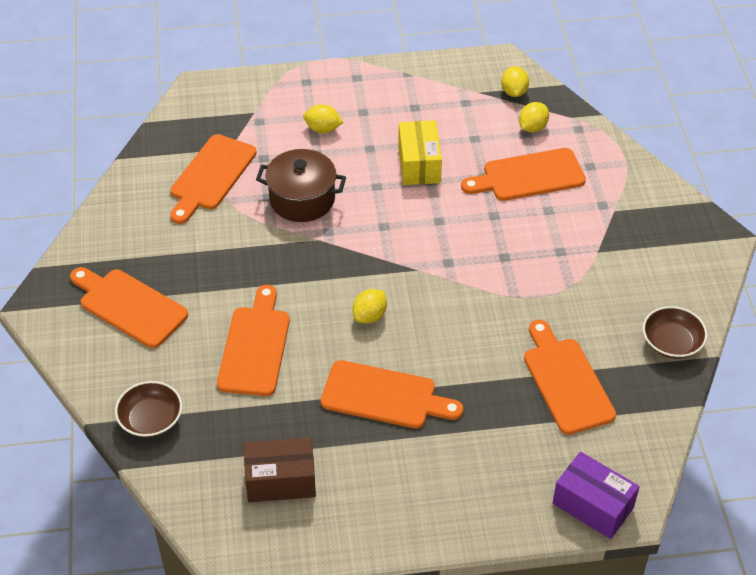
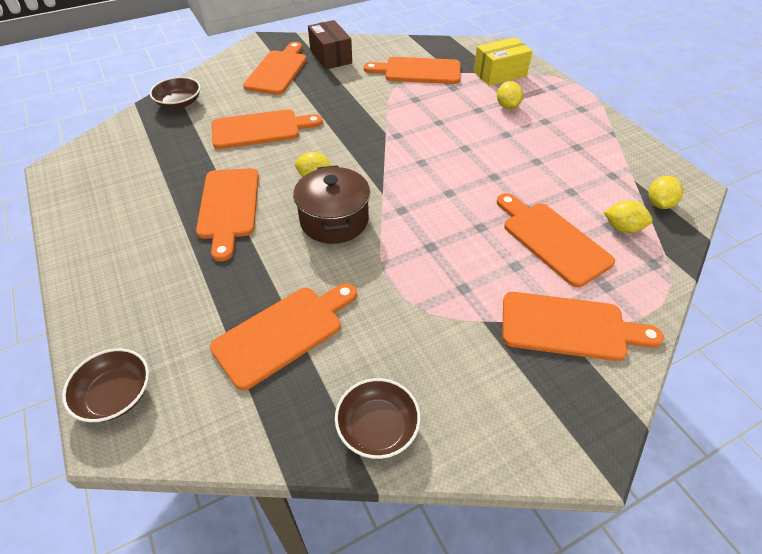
camera: 70 degrees right, 0 degrees up
brown box [244,437,316,502] -> brown box moved to [308,20,352,70]
brown pot [256,149,346,222] -> brown pot moved to [293,165,370,244]
yellow box [398,120,442,185] -> yellow box moved to [473,38,532,86]
yellow lemon [501,66,529,97] -> yellow lemon turned 45 degrees counterclockwise [648,176,684,209]
purple box [552,452,640,539] -> brown bowl [62,348,149,422]
none -> orange cutting board [502,292,664,361]

